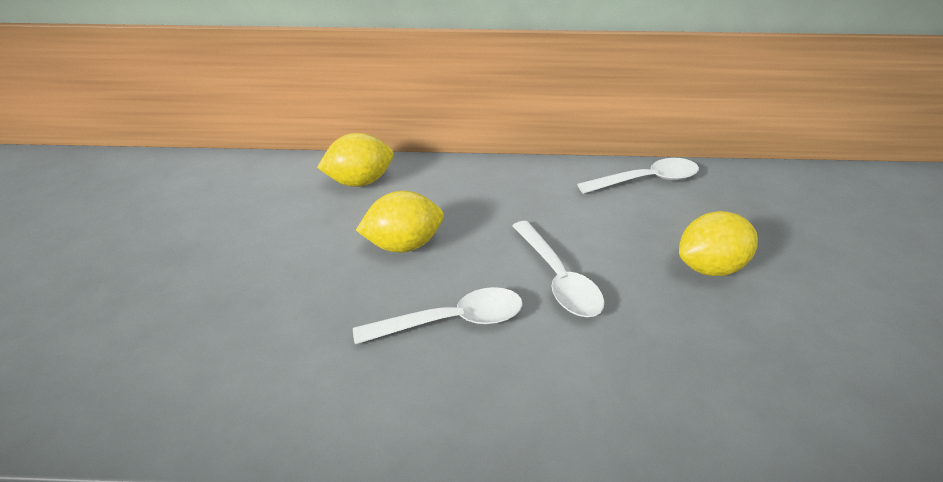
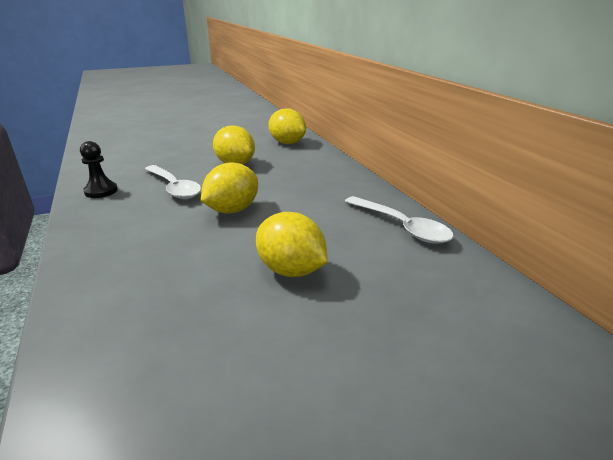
camera: 65 degrees right, 10 degrees down
white spoon [512,221,604,317] -> yellow lemon [201,162,258,213]
none -> black pawn [80,141,118,198]

